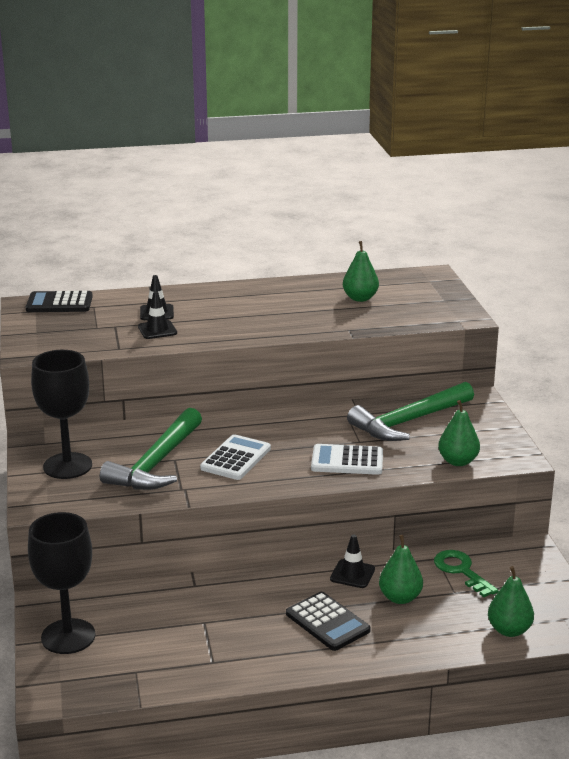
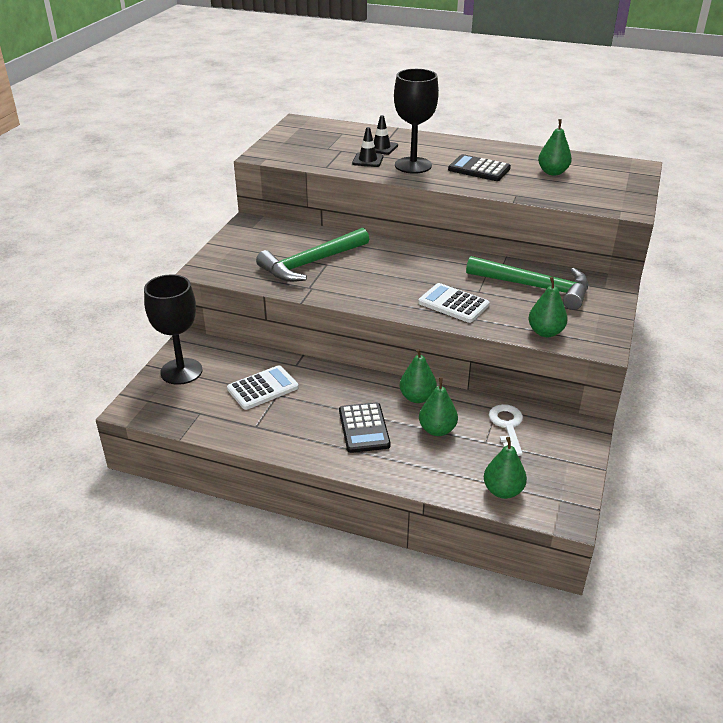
camera: 30 degrees right, 10 degrees up
black calculator [26,291,93,312] -> black calculator moved to [448,154,511,181]
black goblet [31,350,92,479] -> black goblet moved to [394,69,439,174]
white calculator [200,434,271,480] -> white calculator moved to [227,365,299,410]
black traffic cone [330,534,375,588] -> green pear [400,348,437,403]
green hammer [347,382,474,441] -> green hammer turned 150 degrees counterclockwise [466,256,588,310]
green key [434,550,498,597] -> white key [489,404,523,456]

